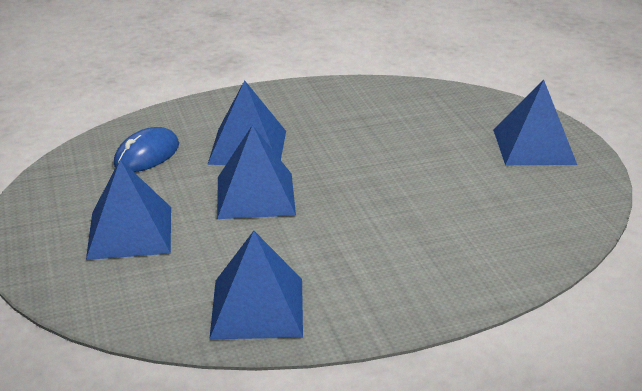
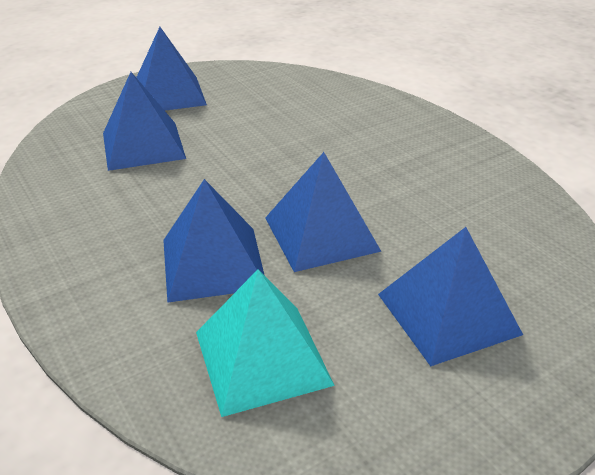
camera: 105 degrees left, 5 degrees up
blue mouse [114,127,179,172] -> turquoise pyramid [196,269,335,417]
blue pyramid [209,231,303,339] -> blue pyramid moved to [103,72,186,171]

